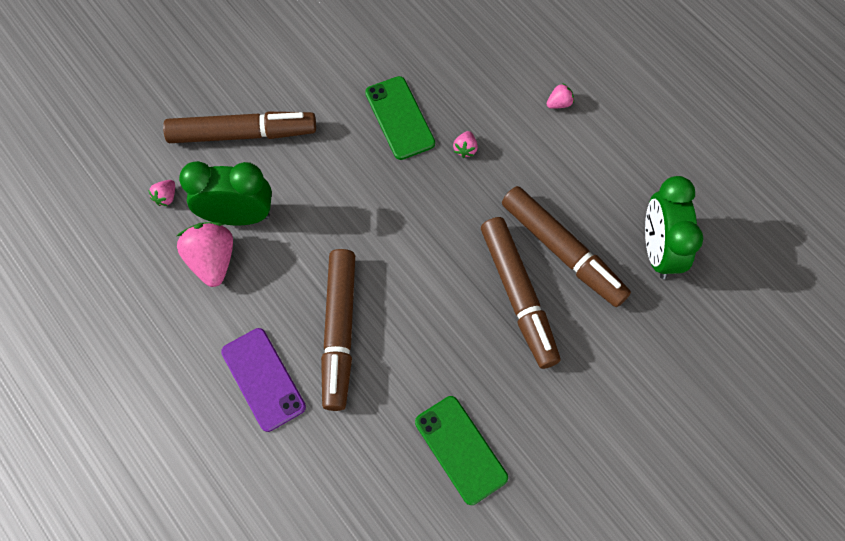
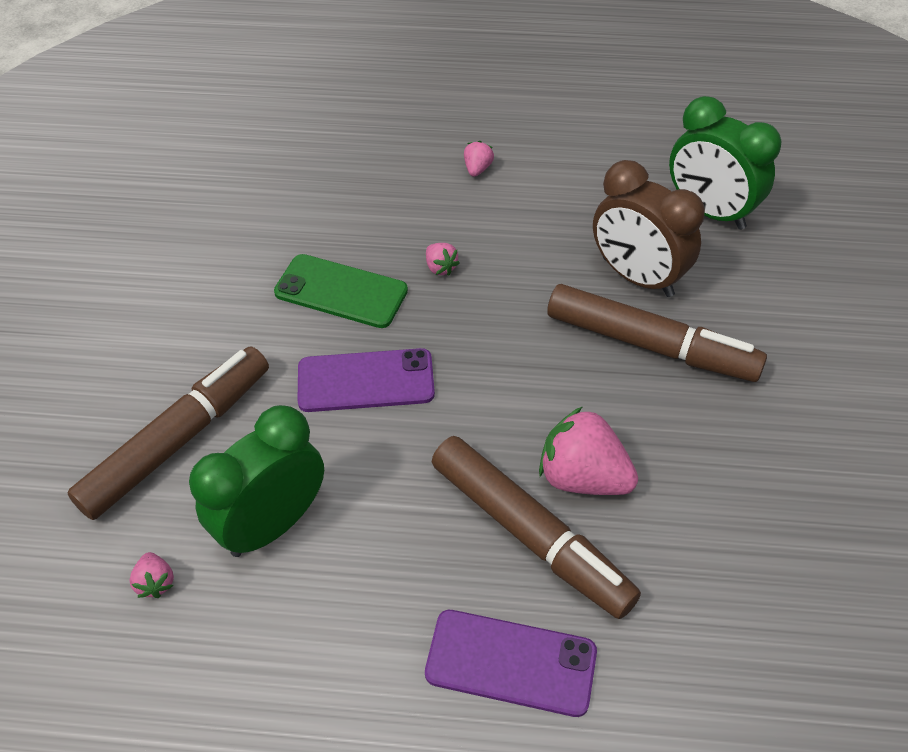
camera: 45 degrees left, 15 degrees down
pink strawberry [177,222,233,287] -> pink strawberry moved to [539,406,638,495]
green phone [415,396,508,505] -> none
brown marker [502,186,631,307] -> brown clock [593,160,705,297]
none -> purple phone [297,348,435,412]

